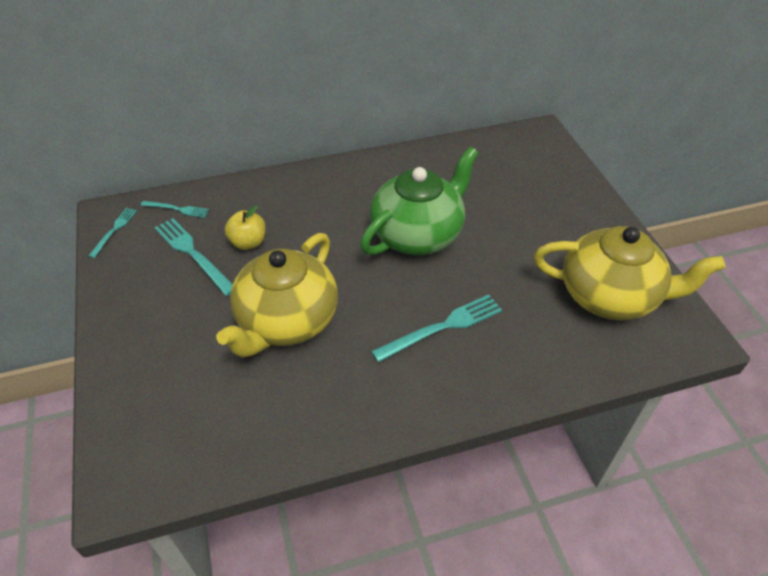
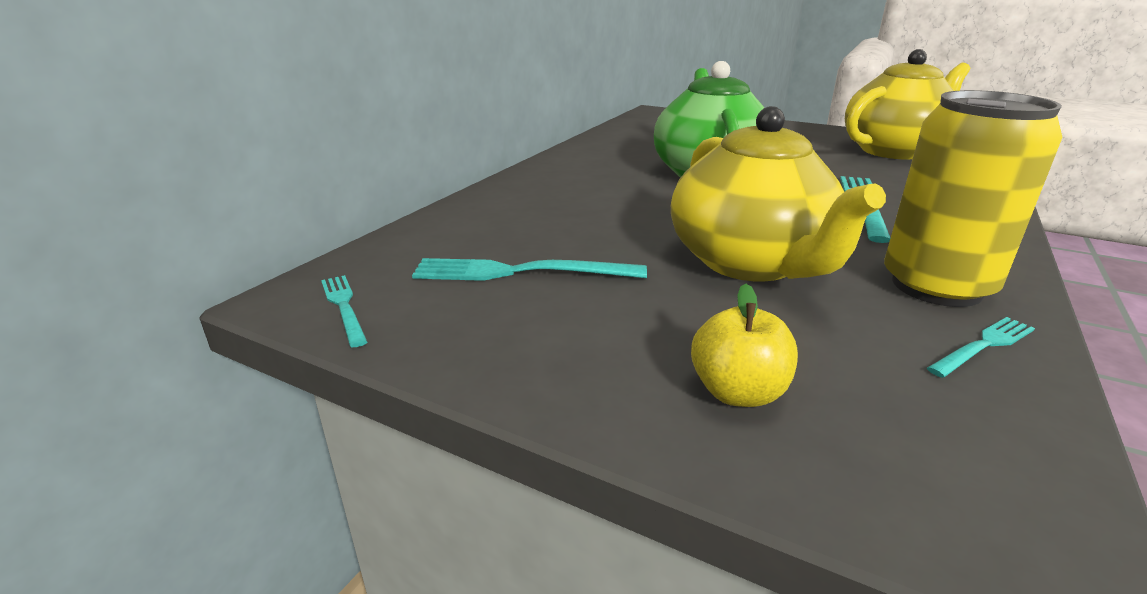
camera: 45 degrees left, 20 degrees down
turquoise fork [141,201,209,218] -> turquoise fork moved to [927,317,1035,378]
yellow apple [225,206,266,250] -> yellow apple moved to [691,284,798,407]
none -> yellow can [884,90,1062,307]

